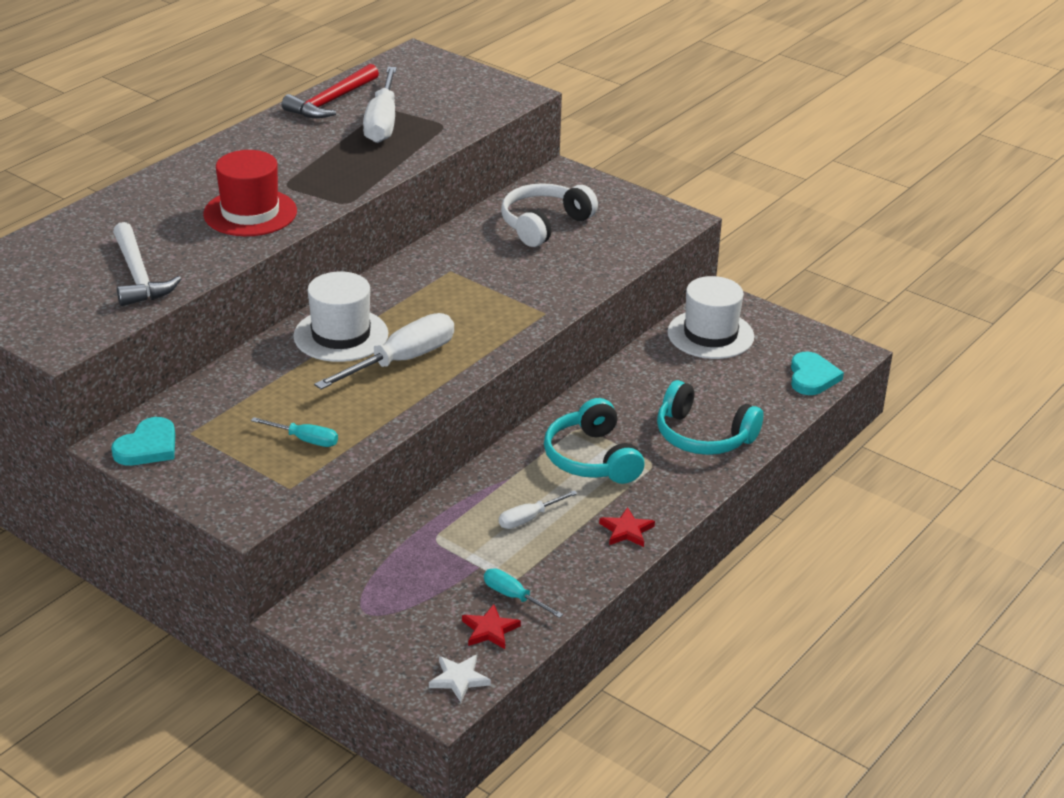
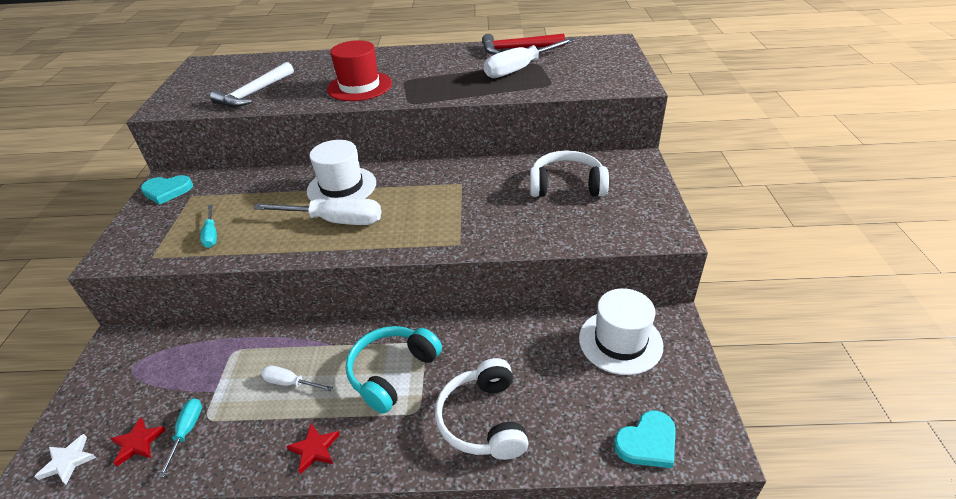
camera: 55 degrees right, 5 degrees up
turquoise headphones [657,380,763,455] -> white headphones [435,358,529,460]

